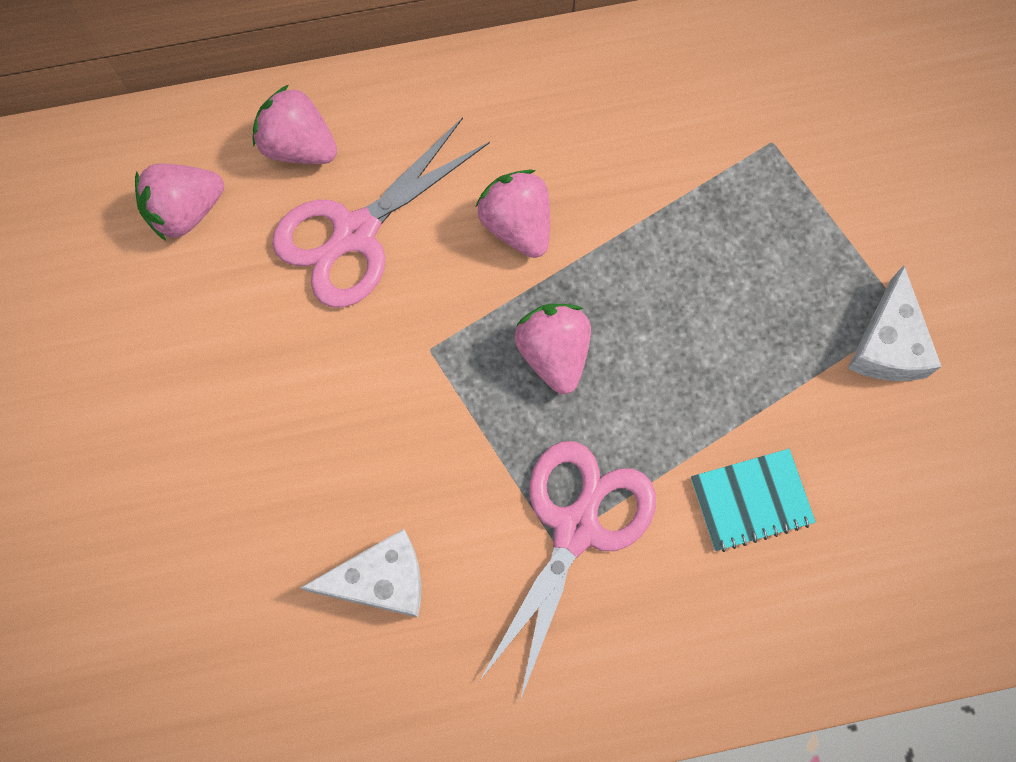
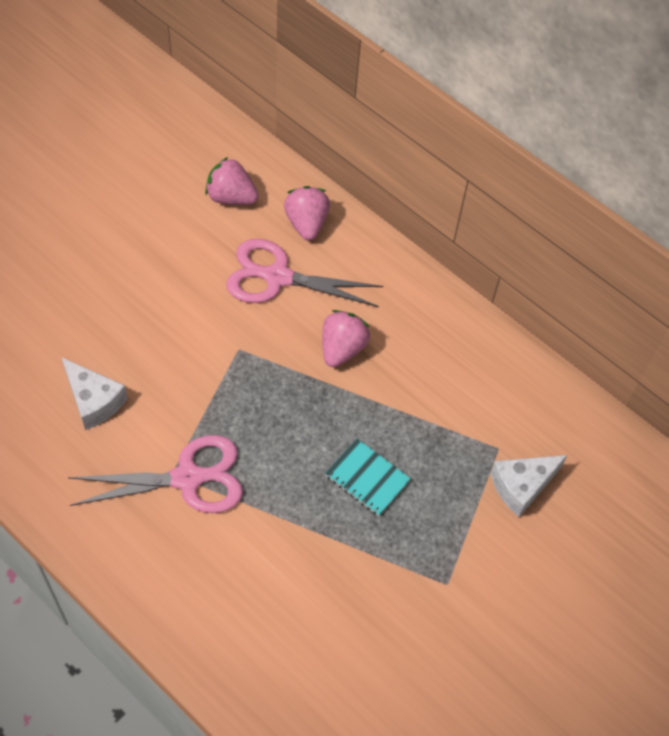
camera: 50 degrees right, 15 degrees down
pink strawberry [515,304,591,394] -> none
turquoise notebook [691,449,816,552] -> turquoise notebook moved to [325,439,411,516]
white cheese [847,265,942,381] -> white cheese moved to [491,455,568,517]

